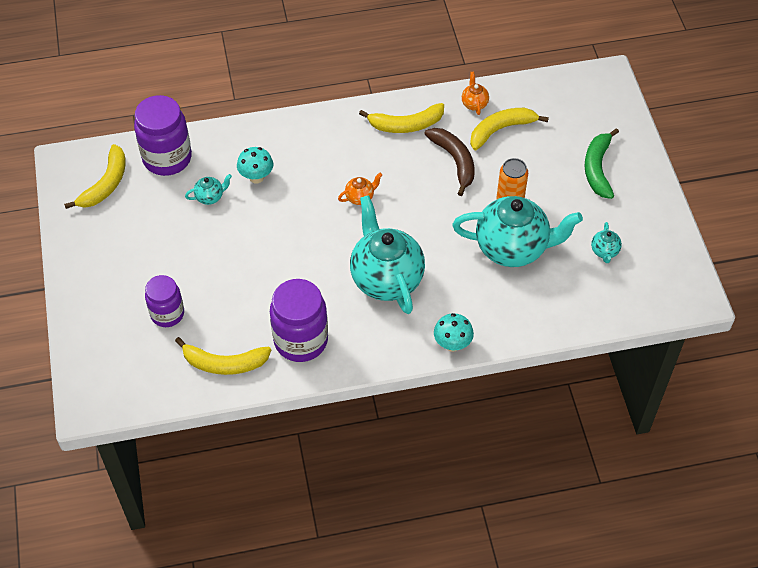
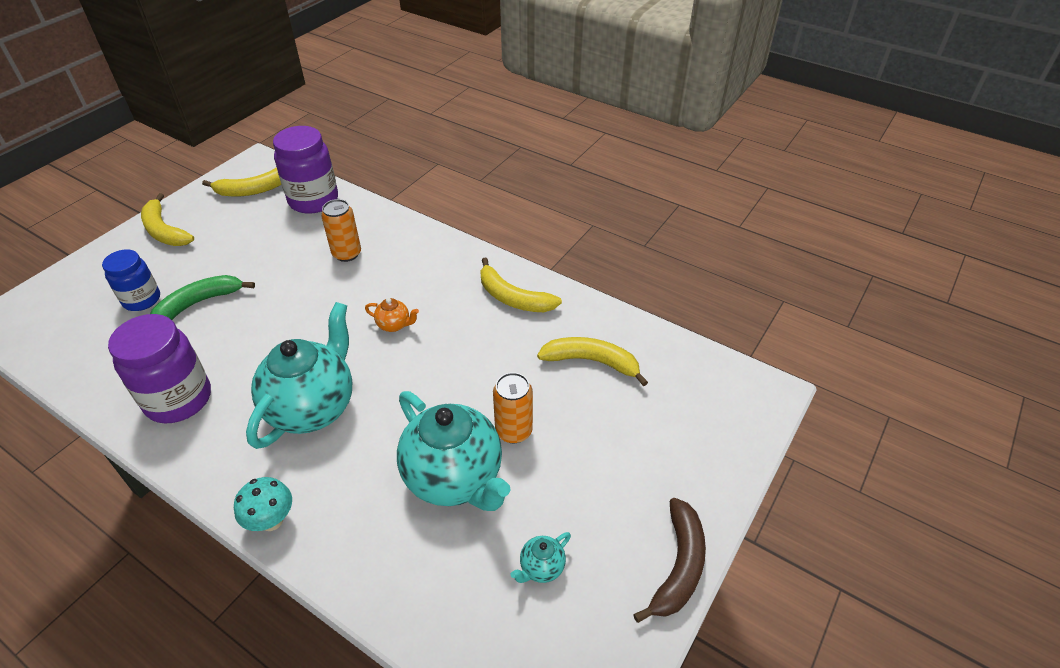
camera: 45 degrees right, 10 degrees down
purple jar [145,275,184,327] -> blue jar [102,249,160,311]
yellow banana [175,337,271,375] -> yellow banana moved to [141,193,194,246]
turquoise teapot [185,174,232,205] -> none
turquoise mushroom [237,147,273,183] -> orange can [321,199,361,262]
brown banana [424,128,474,196] -> brown banana moved to [633,498,706,623]
orange teapot [462,72,489,115] -> none
green banana [585,128,619,199] -> green banana moved to [150,275,255,320]

